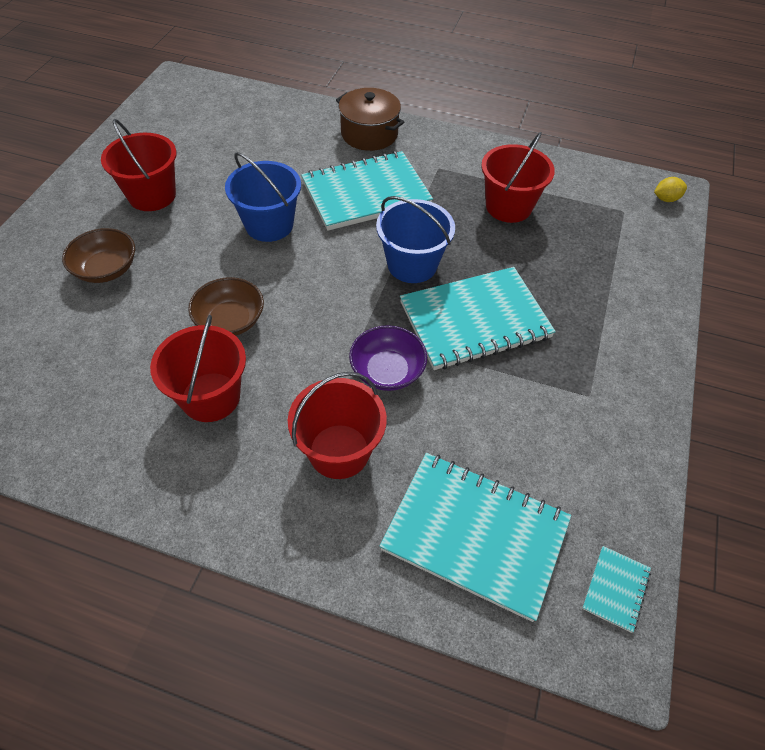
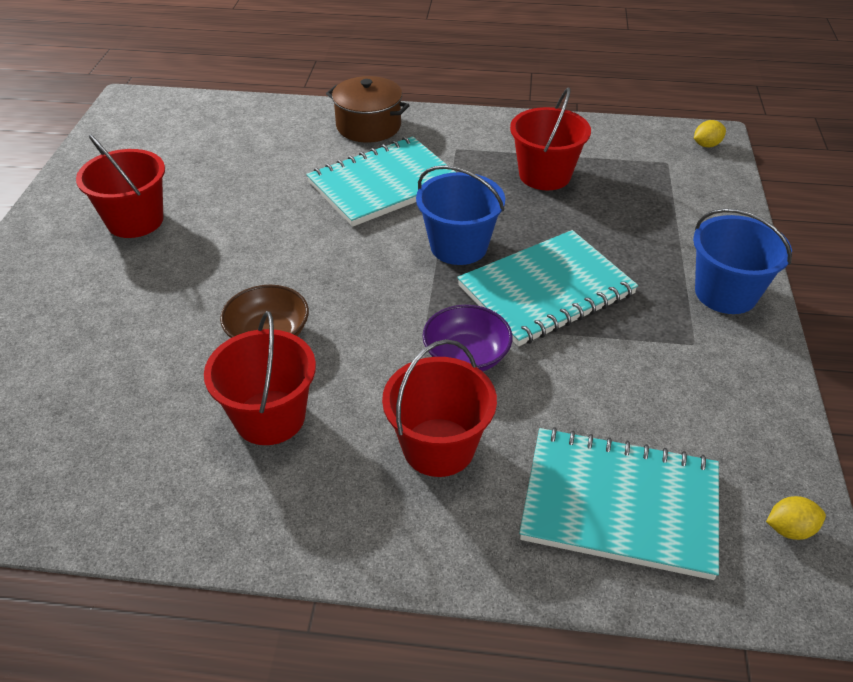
camera: 10 degrees left, 10 degrees down
brown bowl [62,228,135,283] -> none
blue bucket [225,152,301,242] -> blue bucket moved to [693,208,792,314]
turquoise notebook [582,546,651,633] -> yellow lemon [766,496,826,540]

